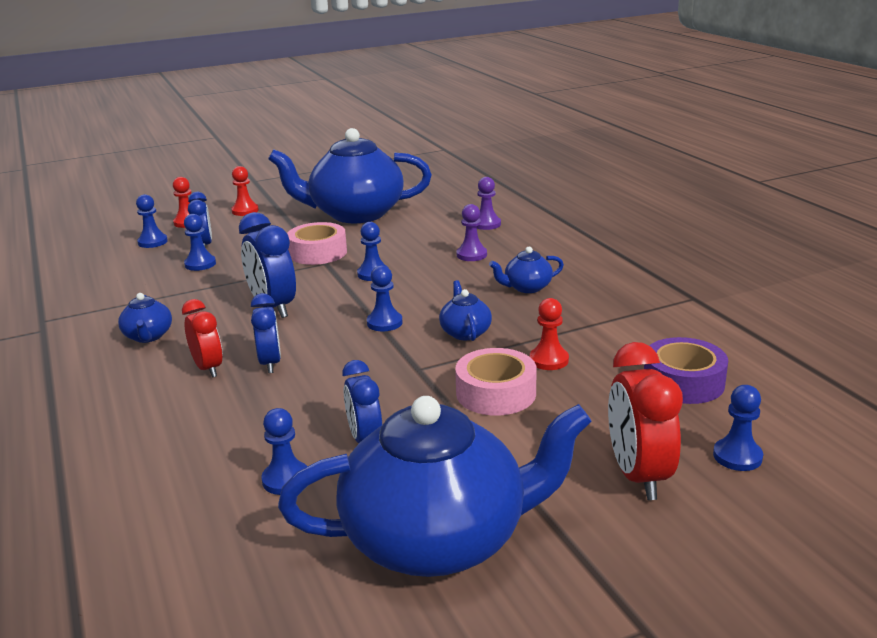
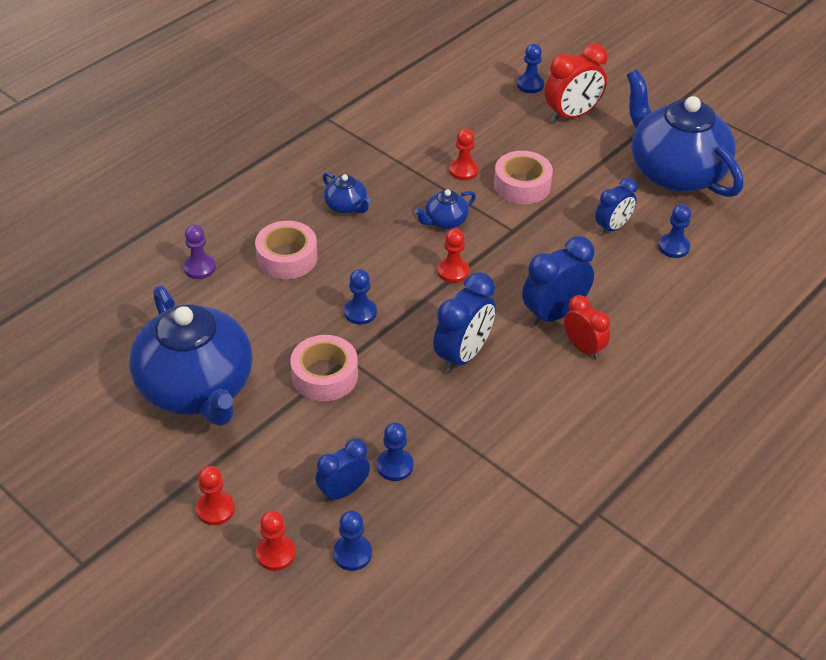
camera: 115 degrees left, 20 degrees up
blue teapot [118,293,172,343] -> none
red clock [182,299,223,377] -> red clock turned 105 degrees clockwise [564,295,610,360]
blue clock [251,293,281,373] -> blue clock [522,236,595,326], size x1.53
blue pawn [367,265,403,331] -> red pawn [438,228,469,283]
purple pawn [457,204,487,261] -> pink tape [255,221,318,279]
purple tape [644,337,728,404] -> none

